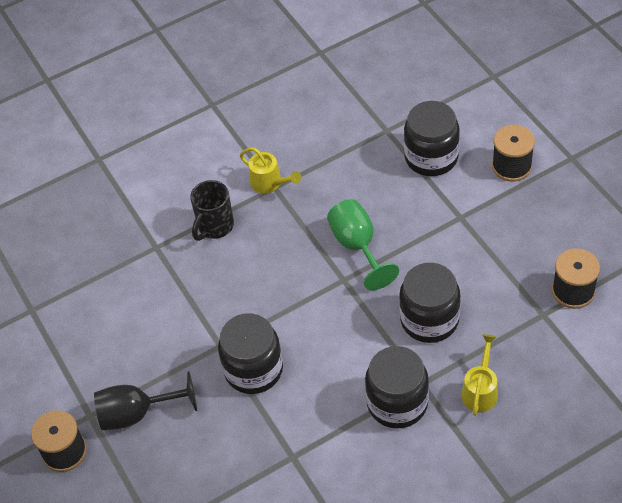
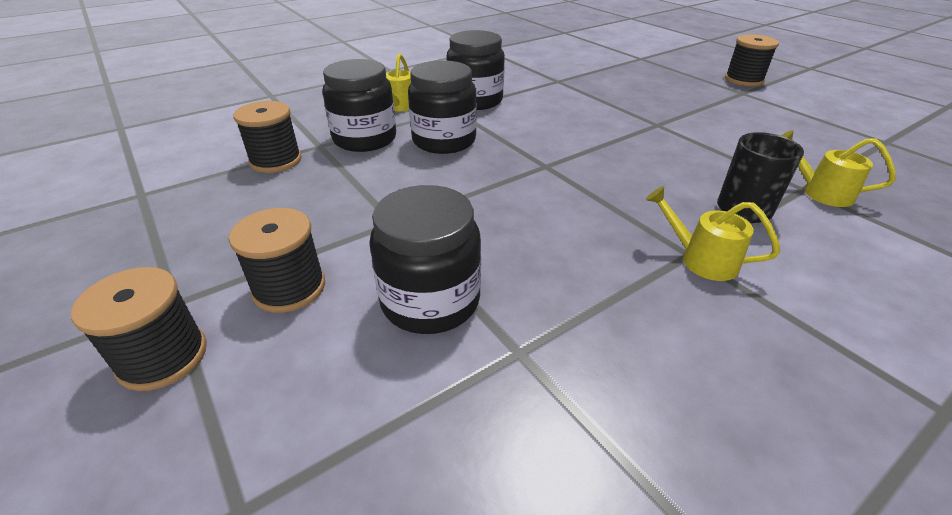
camera: 170 degrees right, 15 degrees down
black goblet [94,371,197,430] -> none
black jar [218,313,283,394] -> black jar moved to [323,59,396,152]
green goblet [327,199,399,290] -> none
none -> black spool [71,267,207,391]
none -> yellow watering can [781,130,896,207]

